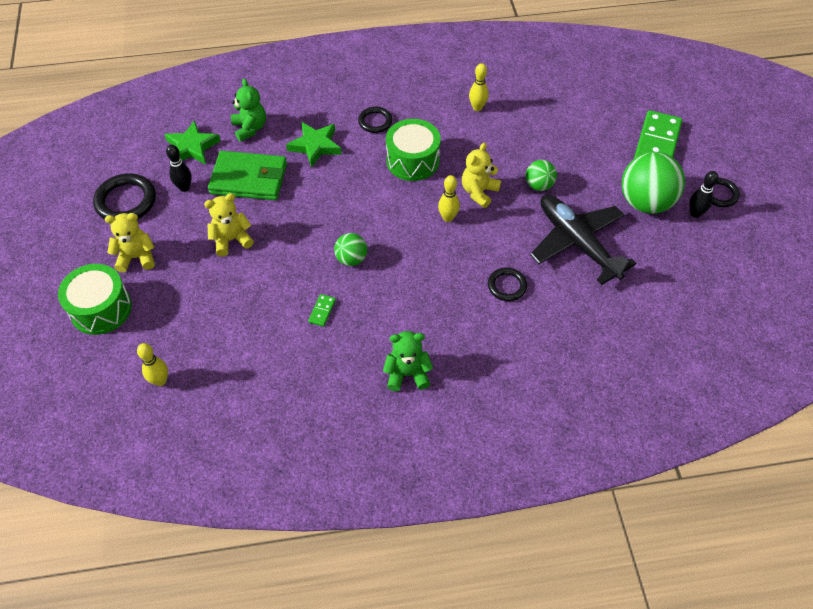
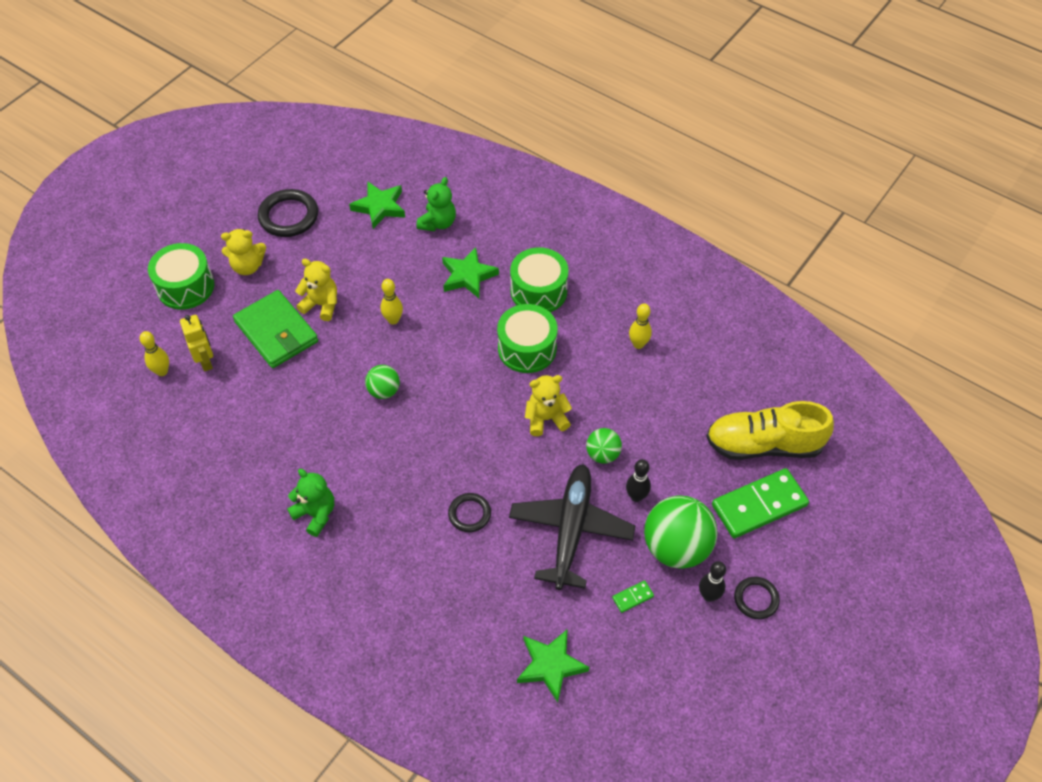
camera: 45 degrees right, 0 degrees up
yellow teddy bear [105,213,155,273] -> yellow teddy bear turned 135 degrees clockwise [221,229,266,275]
black bowling pin [166,145,192,192] -> black bowling pin moved to [626,459,651,502]
green wallet [208,151,287,200] -> green wallet moved to [233,290,318,368]
green domino [308,294,336,327] -> green domino moved to [612,580,654,613]
black ring [358,107,393,133] -> green drum [510,247,568,312]
yellow bowling pin [438,175,460,222] -> yellow bowling pin moved to [381,279,403,325]
none -> yellow robot [180,315,213,372]
none -> green star [517,629,589,703]
none -> yellow shoe [706,401,834,460]

